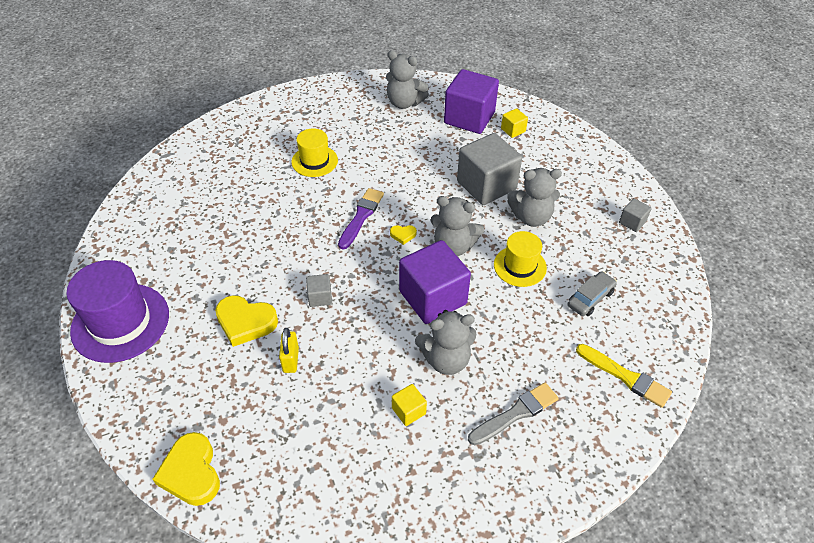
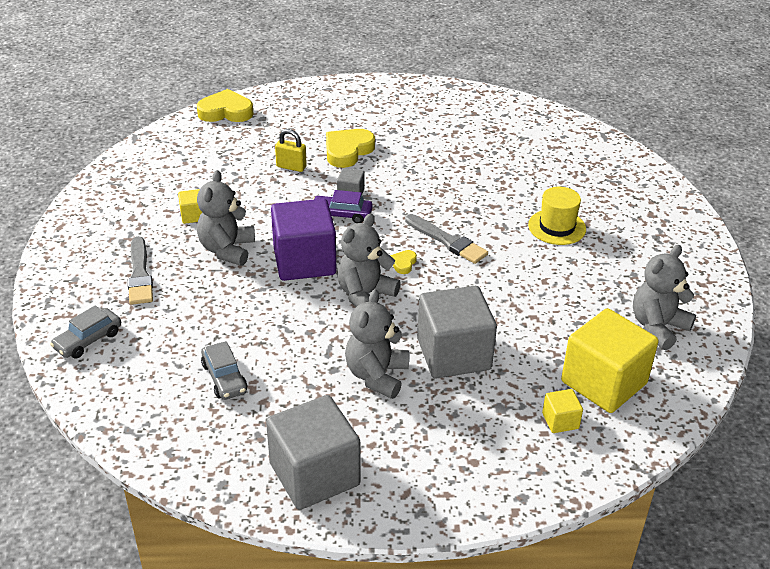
camera: 110 degrees right, 10 degrees down
purple hat [67,260,169,363] -> none
purple brush [338,188,384,250] -> grey brush [405,214,488,264]
purple cube [444,69,499,134] -> yellow cube [561,308,659,413]
yellow hat [494,231,547,287] -> none
yellow brush [576,344,672,408] -> none
grey cube [619,198,652,232] -> grey cube [266,395,361,510], size x2.24
none -> grey car [50,306,121,359]
none -> purple car [313,190,373,223]

